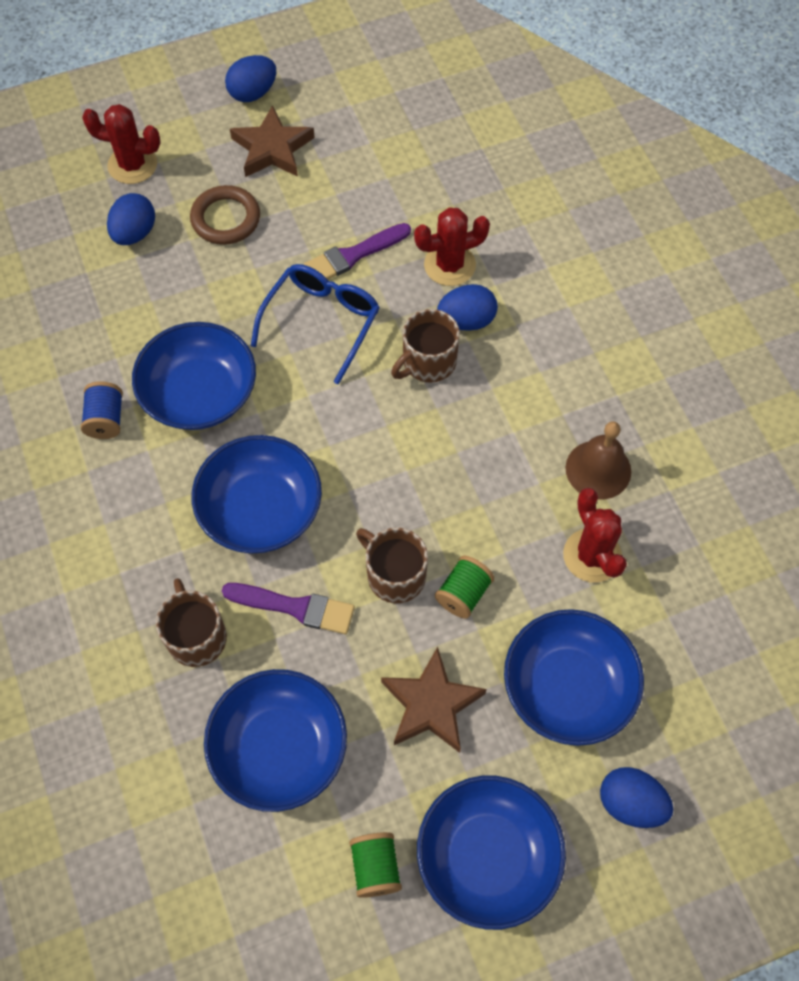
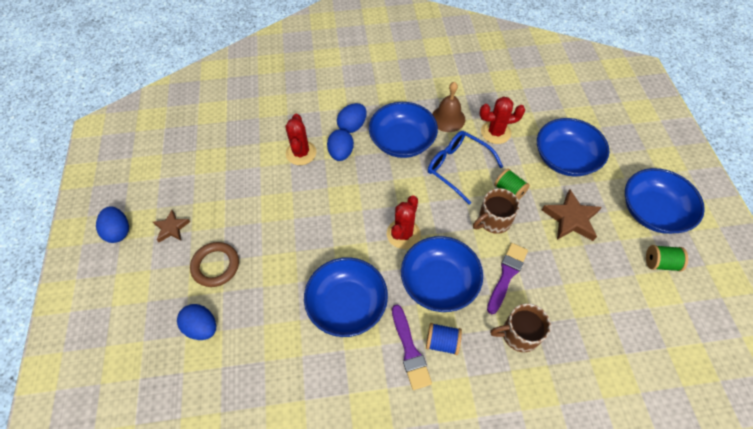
camera: 75 degrees left, 5 degrees down
blue spool [81,381,123,439] -> blue spool moved to [426,323,462,355]
red cactus [82,104,161,184] -> red cactus moved to [387,195,421,249]
blue bowl [204,669,347,812] -> blue bowl moved to [369,102,438,158]
brown star [230,105,315,177] -> brown star [153,210,190,242], size x0.62
blue glasses [251,264,380,385] -> blue glasses moved to [428,131,503,204]
purple brush [303,223,411,280] -> purple brush moved to [392,305,432,390]
brown mug [391,309,460,383] -> none
blue egg [600,767,673,828] -> blue egg moved to [337,103,367,133]

